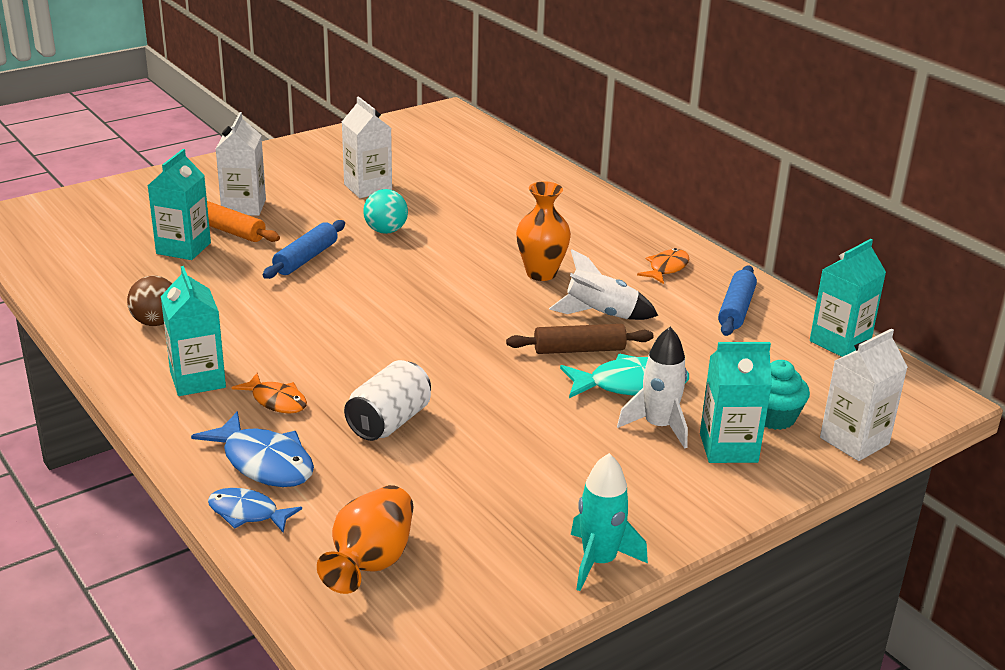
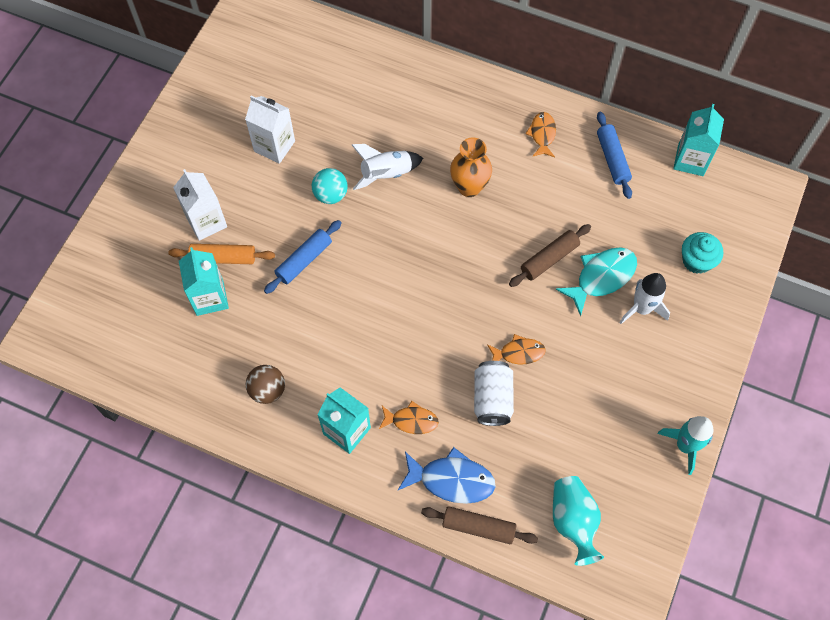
camera: 30 degrees left, 35 degrees up
blue fish [208,488,302,533] -> brown rolling pin [421,506,538,544]
blue rolling pin [263,220,345,279] -> blue rolling pin turned 45 degrees clockwise [264,220,342,294]
orange vase [317,485,413,594] -> turquoise vase [553,476,604,566]
white rocket [549,249,658,320] -> white rocket moved to [352,144,423,190]
turquoise carton [700,342,772,463] -> none
white carton [820,328,908,461] -> none
none -> orange fish [487,334,546,364]

